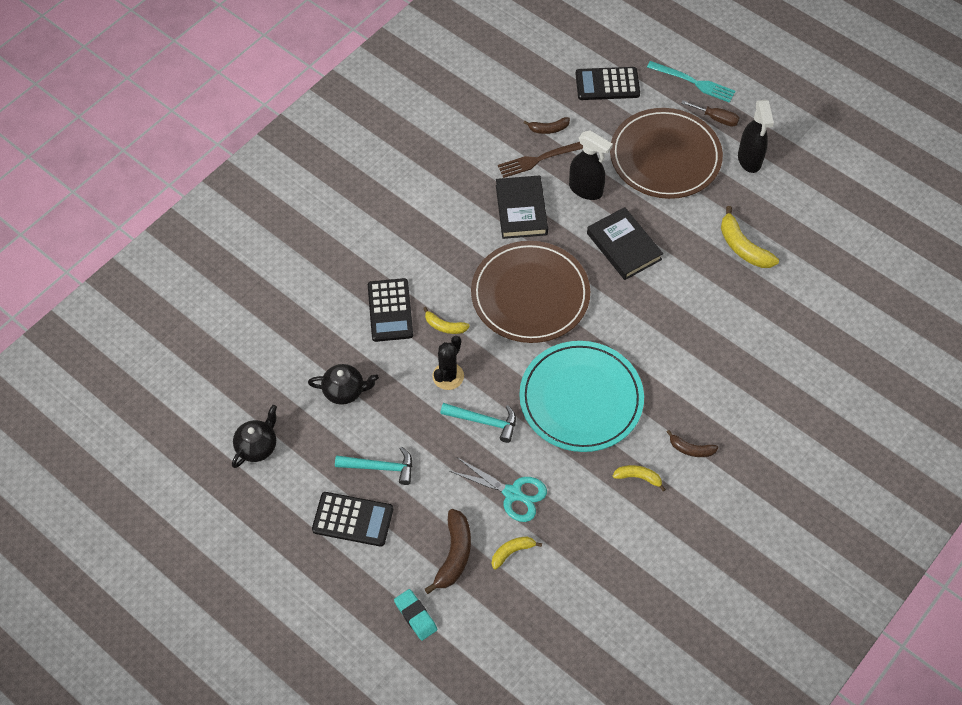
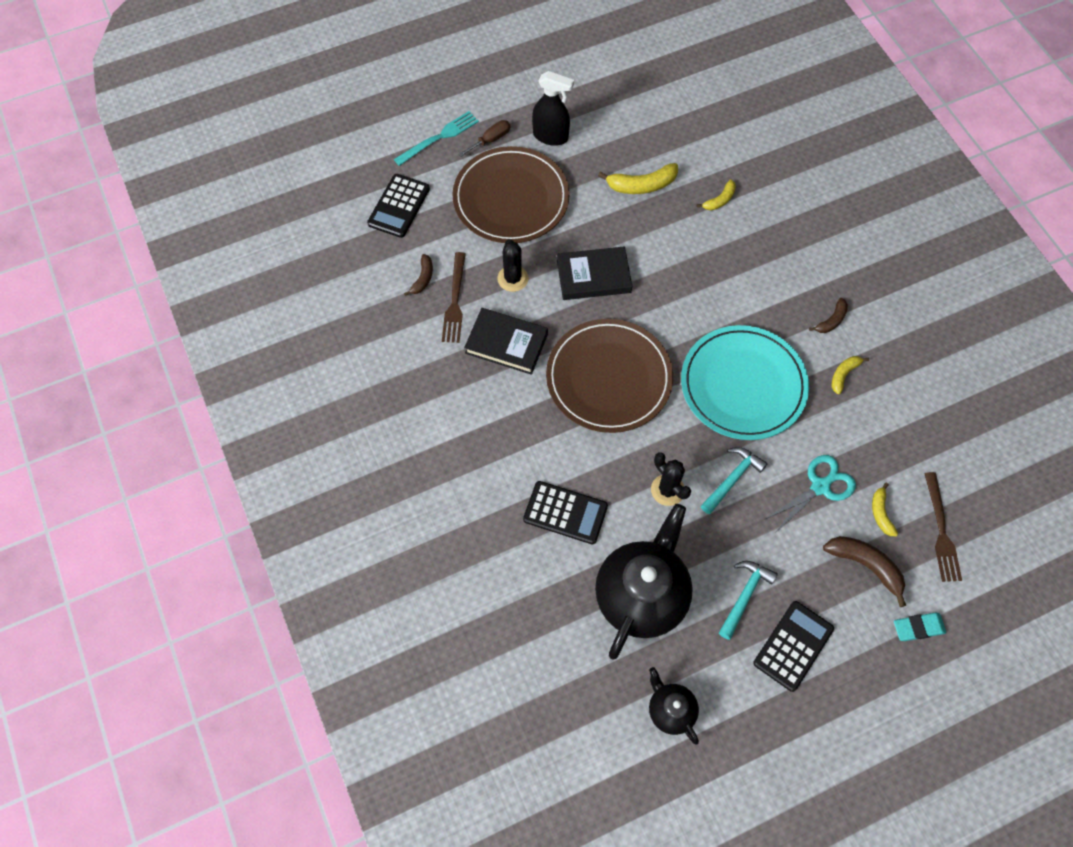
camera: 65 degrees left, 5 degrees up
black teapot [308,364,379,405] -> black teapot [595,504,693,659], size x2.01
yellow banana [423,307,470,334] -> yellow banana moved to [697,180,736,210]
black spray bottle [569,131,613,200] -> black cactus [497,239,528,292]
none -> brown fork [924,472,962,582]

